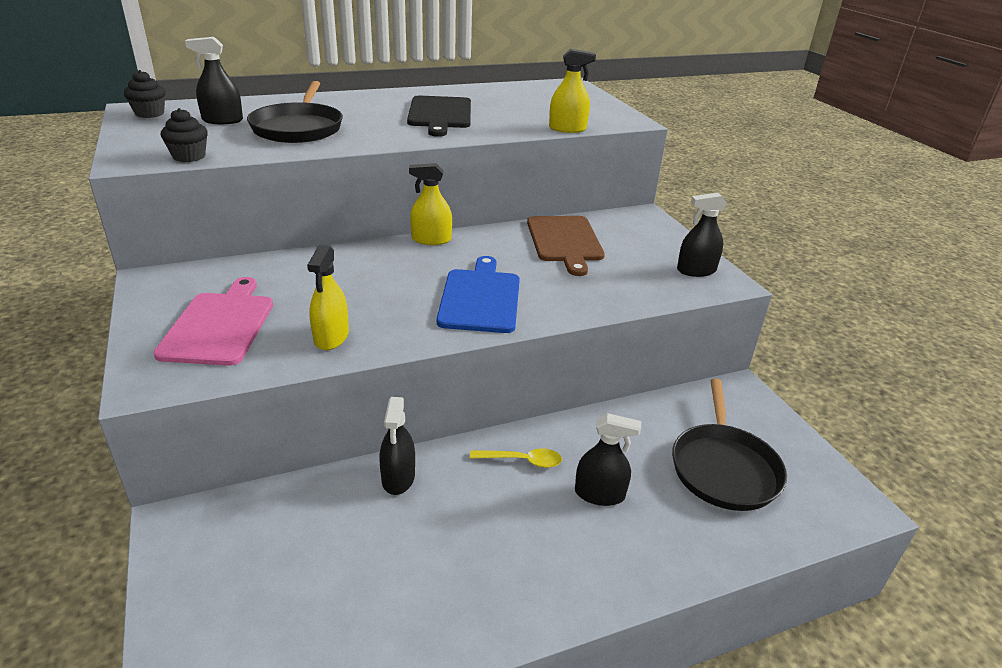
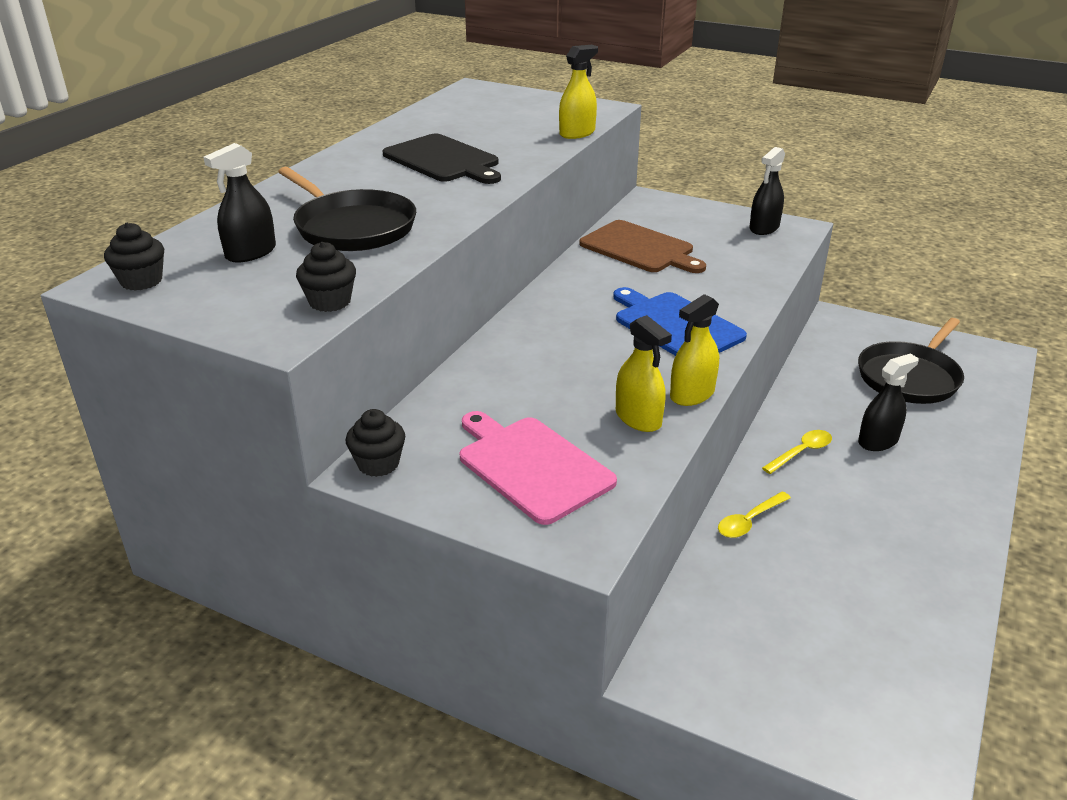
camera: 40 degrees left, 0 degrees up
black spray bottle [379,397,415,495] -> yellow spoon [718,491,791,538]
yellow spray bottle [409,163,452,245] -> yellow spray bottle moved to [670,294,719,406]
black pan [672,379,787,511] -> black pan turned 75 degrees clockwise [858,318,964,404]
none -> black cupcake [346,409,405,477]

